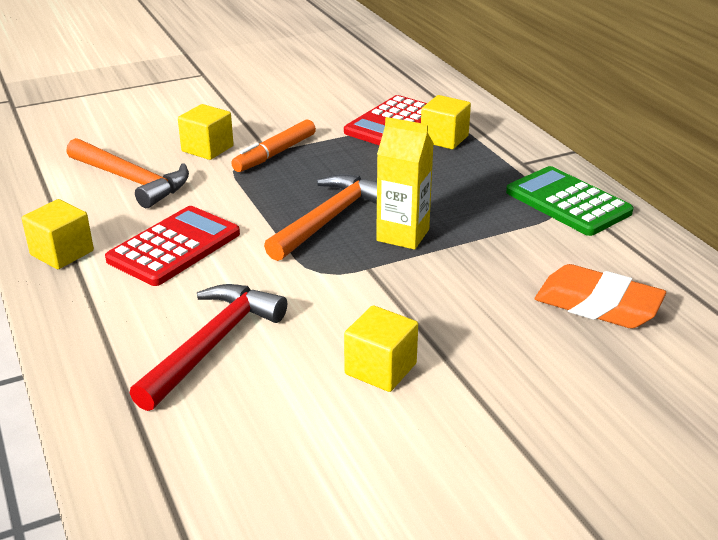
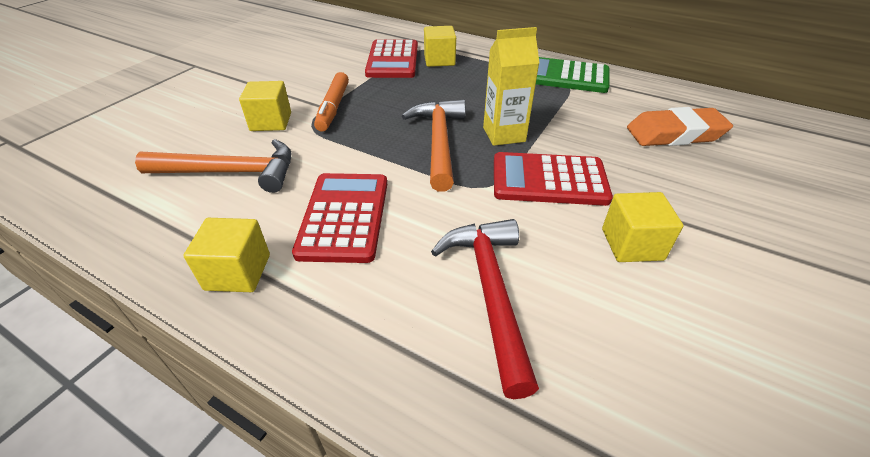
camera: 35 degrees left, 10 degrees up
none -> red calculator [494,152,613,206]

